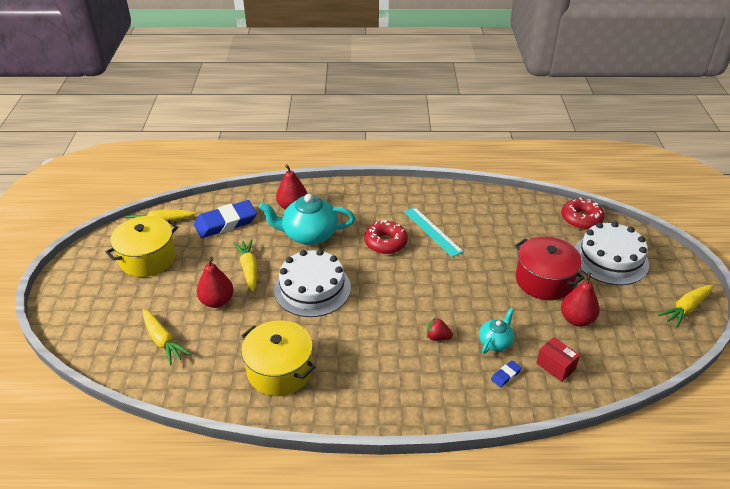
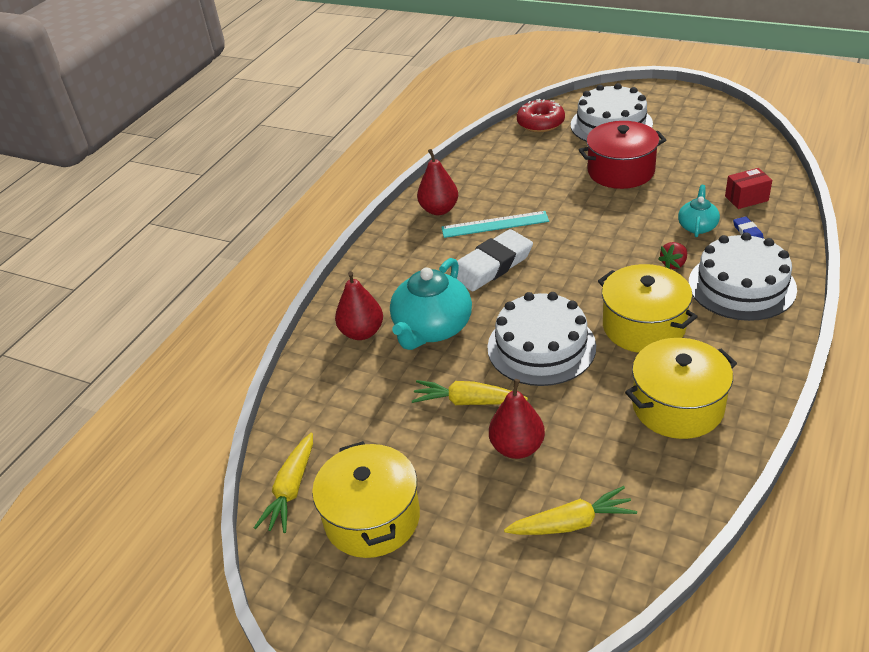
camera: 60 degrees left, 0 degrees up
blue eraser [194,200,257,238] -> none
red donut [365,220,408,254] -> white eraser [457,229,533,291]
turquoise teapot [479,308,514,354] -> turquoise teapot turned 45 degrees clockwise [678,185,720,237]
red pear [561,272,600,327] -> red pear moved to [417,149,458,215]
yellow carrot [658,284,714,328] -> none
none -> yellow pot [598,264,698,353]
none -> white cake [689,232,797,321]

